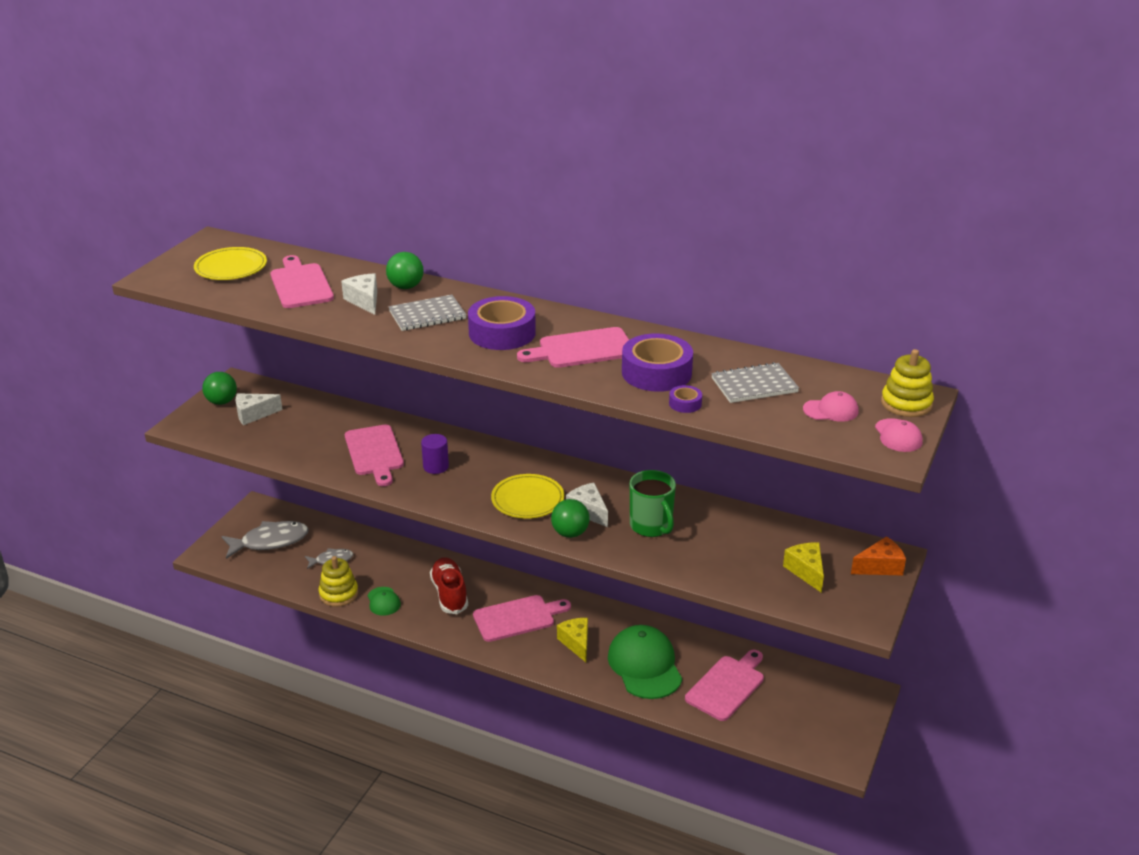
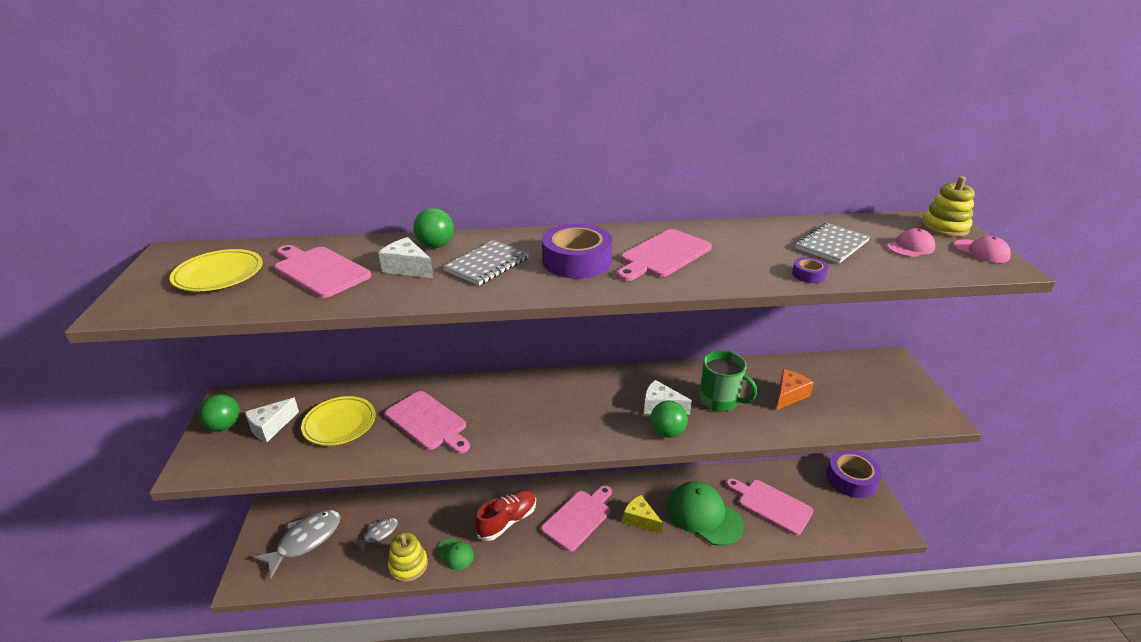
camera: 30 degrees left, 0 degrees up
purple cylinder [421,434,449,474] -> none
red shoe [430,557,468,614] -> red shoe turned 90 degrees clockwise [475,490,536,541]
yellow plate [491,474,564,519] -> yellow plate moved to [301,396,376,446]
purple tape [622,333,693,392] -> purple tape moved to [826,451,882,498]
pink cutting board [685,650,764,721] -> pink cutting board turned 60 degrees counterclockwise [726,478,813,535]
yellow cheese [783,543,824,593] -> none
orange cheese [851,536,906,576] -> orange cheese moved to [776,369,814,410]

